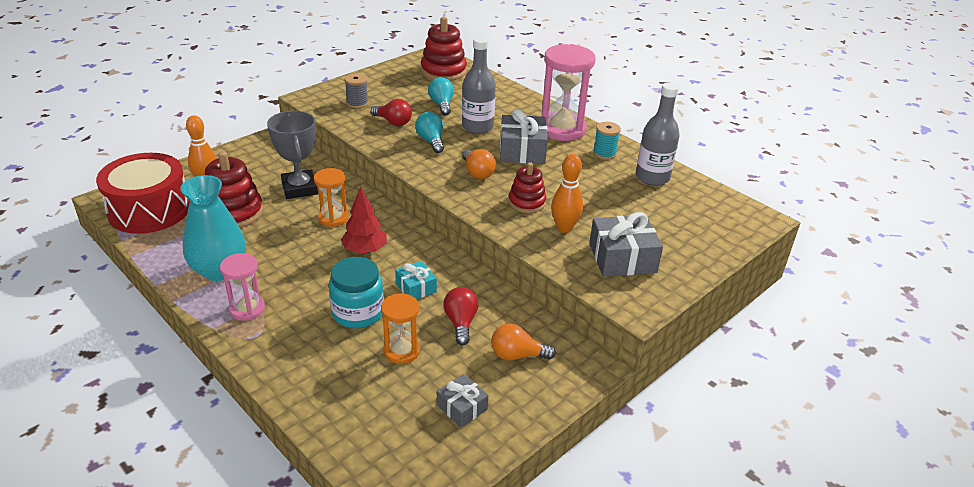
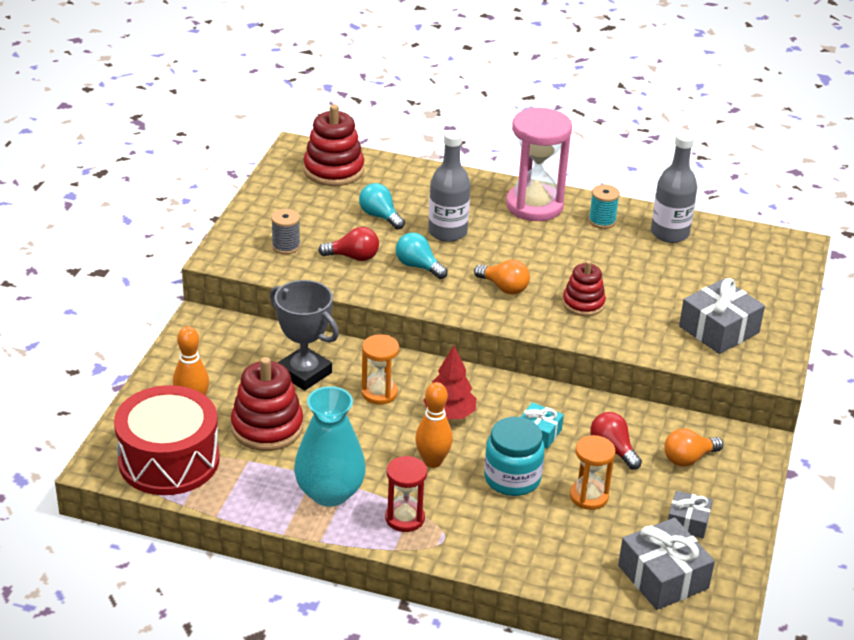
camera: 30 degrees left, 0 degrees up
pink hourglass [220,253,265,321] -> red hourglass [385,456,427,532]
grey gift [500,109,548,164] -> grey gift moved to [618,518,715,610]
orange bowling pin [551,154,583,233] -> orange bowling pin moved to [415,382,453,468]

